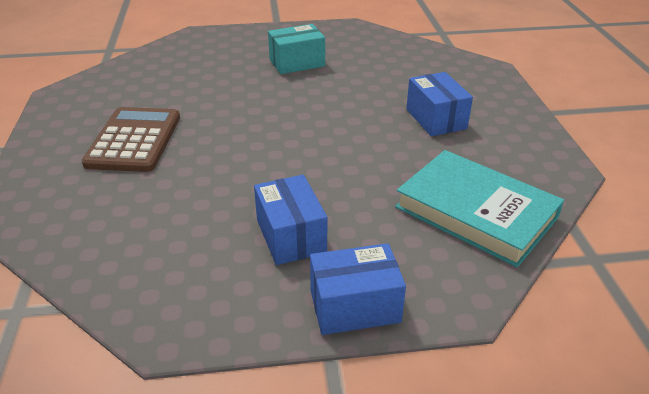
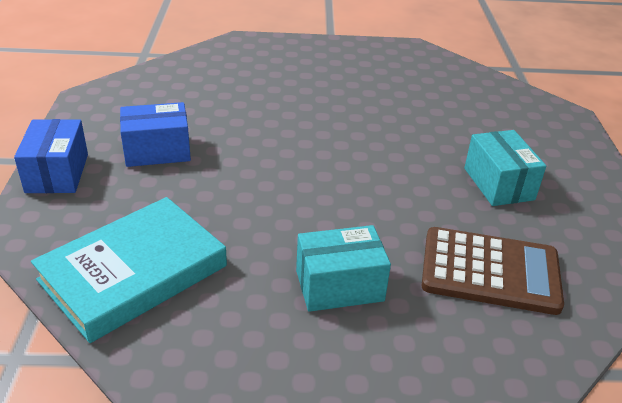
camera: 95 degrees right, 0 degrees up
brown calculator [81,107,180,172] -> brown calculator moved to [422,227,564,315]
blue box [406,72,473,136] -> turquoise box [296,225,391,312]

